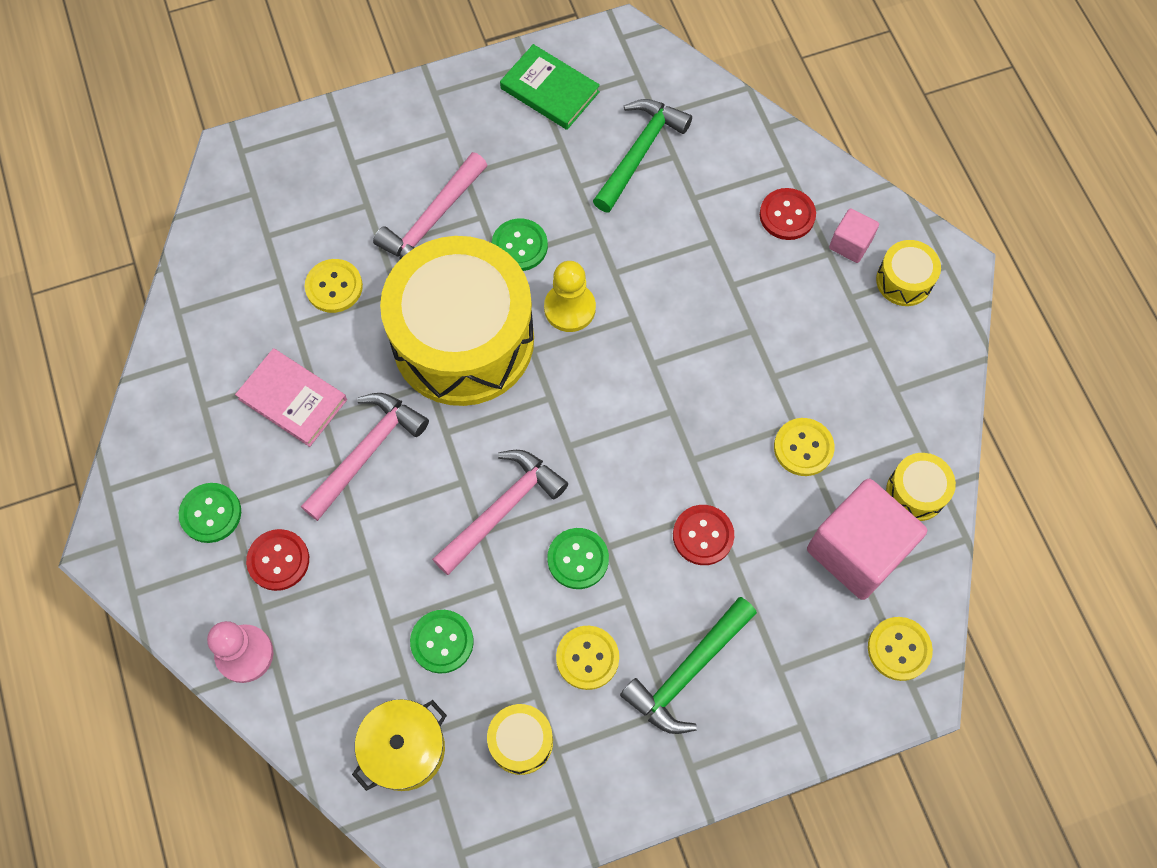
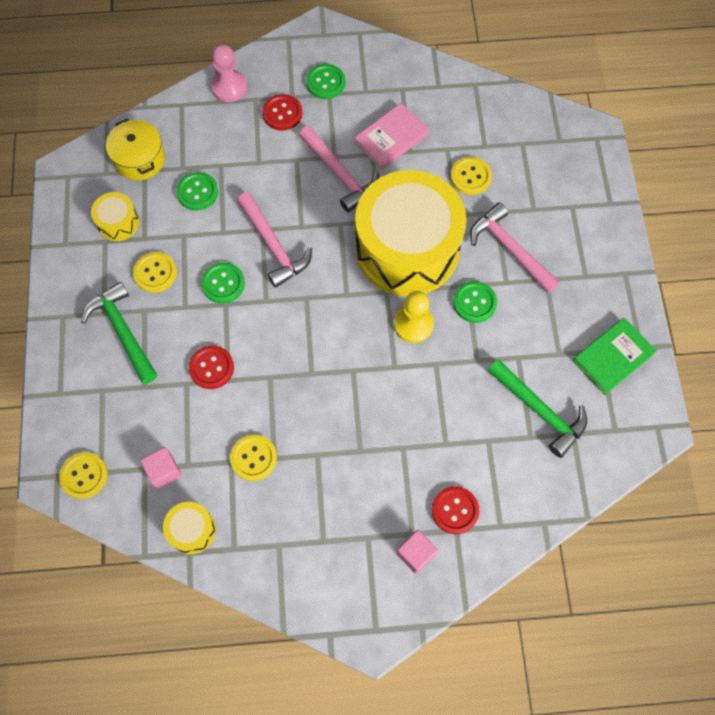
camera: 105 degrees right, 0 degrees up
pink cube [807,479,927,600] -> pink cube [140,447,182,489], size x0.48
yellow drum [876,240,941,306] -> none

